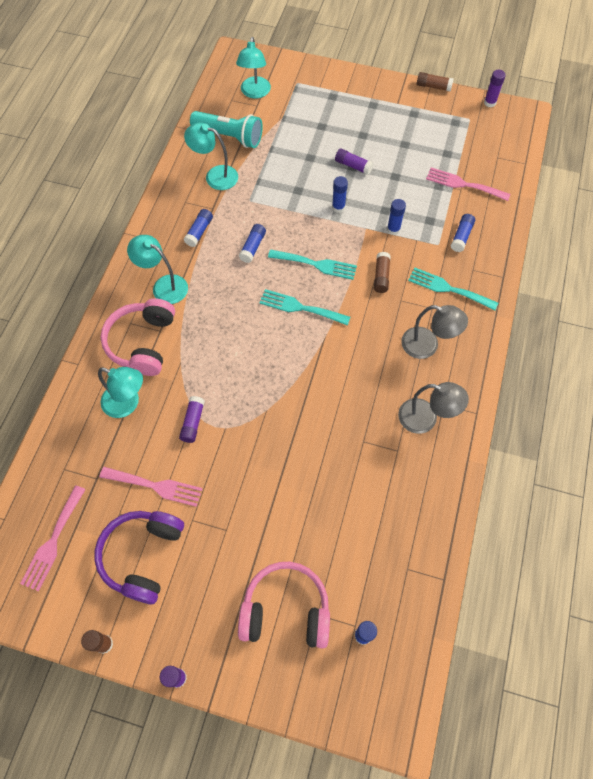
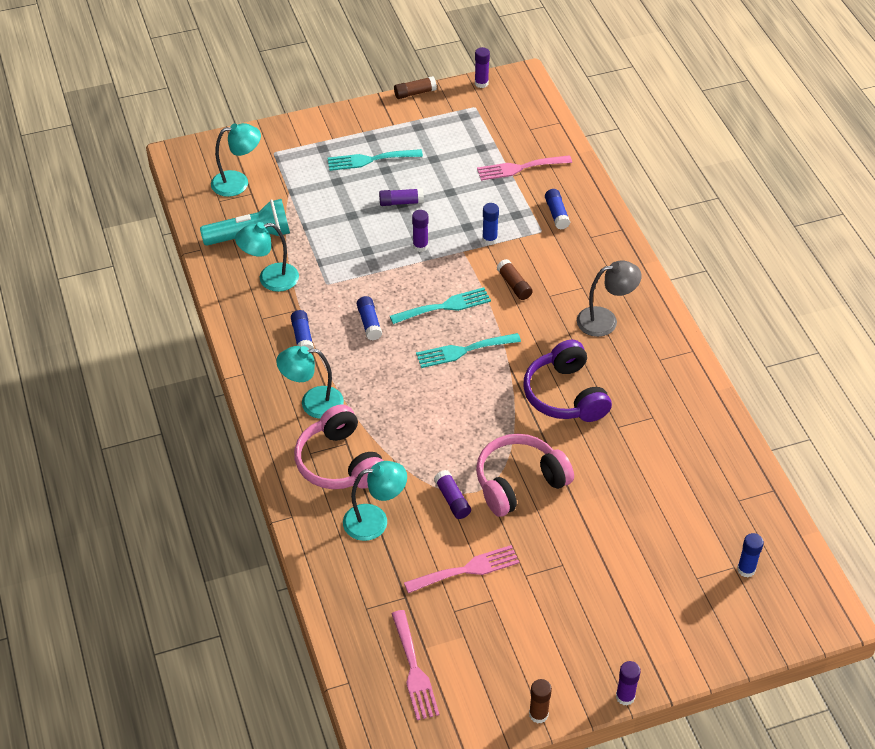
camera: 35 degrees left, 15 degrees down
purple headphones [94,511,184,605] -> purple headphones moved to [523,340,612,422]
turquoise lamp [236,37,271,99] -> turquoise lamp turned 75 degrees counterclockwise [211,123,261,197]
pink headphones [238,562,330,648] -> pink headphones moved to [476,434,574,517]
blue glue stick [332,176,348,213] -> purple glue stick [412,210,428,252]
grey lamp [398,382,469,434] -> none
turquoise fork [408,267,498,311] -> turquoise fork moved to [328,149,423,171]

